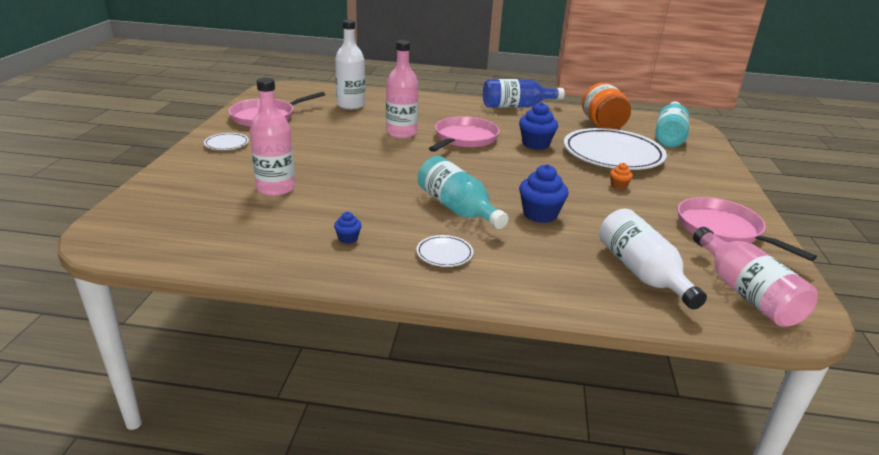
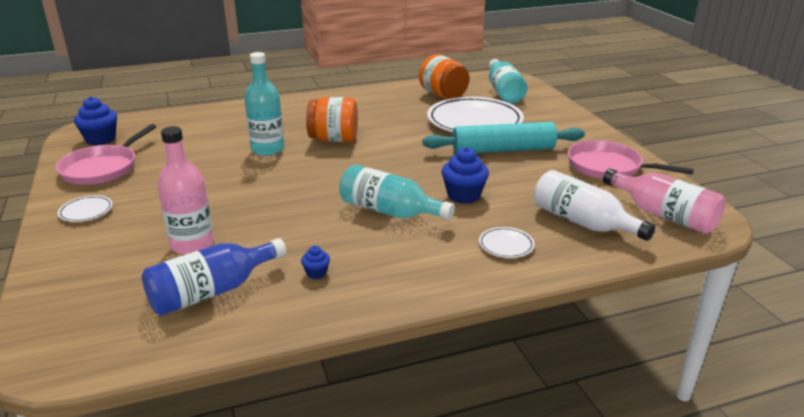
camera: 25 degrees left, 0 degrees up
white bottle [335,20,365,110] -> none
pink bottle [386,40,419,138] -> turquoise bottle [244,52,284,156]
white plate [416,235,473,267] -> white plate moved to [479,227,535,258]
pink pan [429,116,500,152] -> orange jar [306,97,358,142]
blue bottle [483,79,565,108] -> blue bottle moved to [142,238,286,316]
blue cupcake [519,102,558,150] -> blue cupcake moved to [74,96,117,145]
orange cupcake [610,163,633,190] -> turquoise rolling pin [422,122,585,153]

